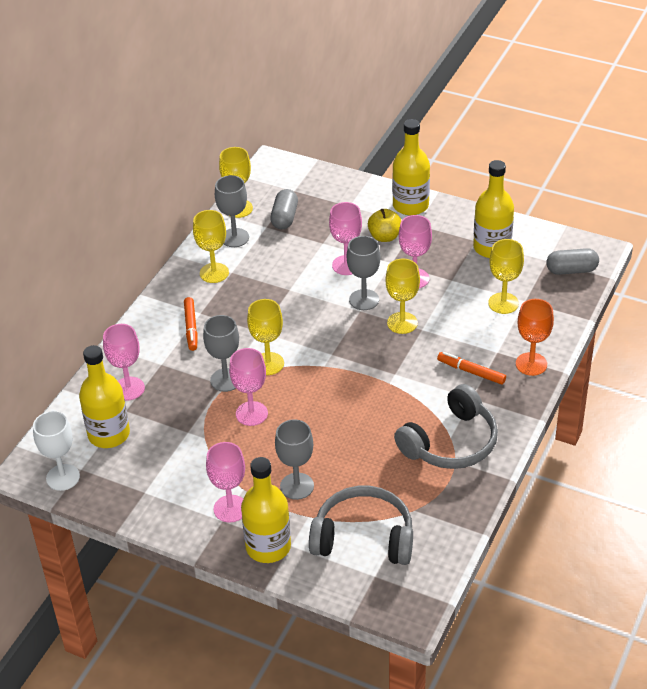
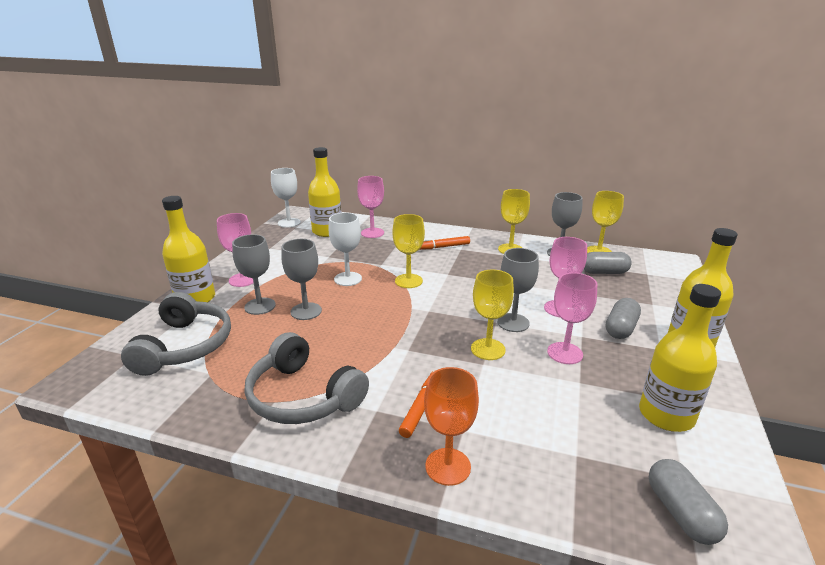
camera: 80 degrees right, 15 degrees down
grey goblet [203,315,239,392] -> grey goblet moved to [281,239,322,320]
pink goblet [229,348,268,426] -> white goblet [328,212,362,286]
yellow apple [368,209,401,242] -> grey capsule [606,298,641,339]
yellow goblet [488,239,524,314] -> none

